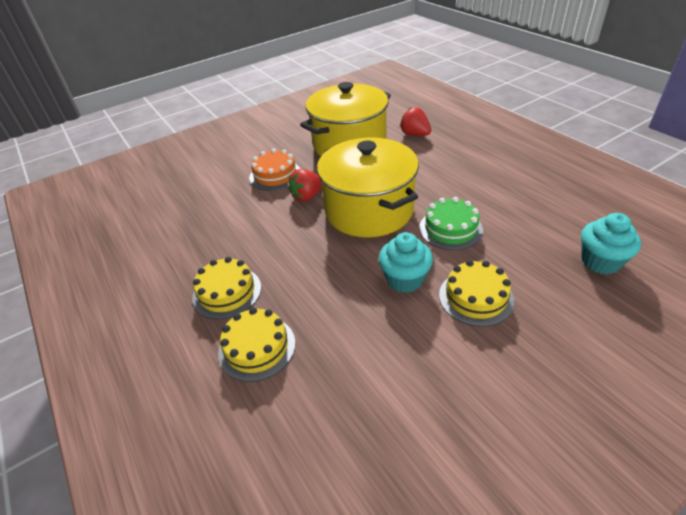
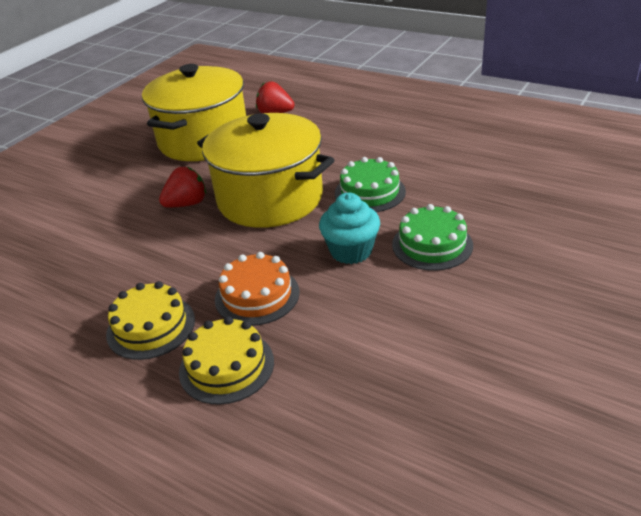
camera: 25 degrees left, 5 degrees down
orange cake [249,149,300,191] -> orange cake moved to [215,252,299,326]
red strawberry [288,169,322,202] -> red strawberry turned 150 degrees counterclockwise [159,167,206,208]
yellow cake [439,260,515,327] -> green cake [392,204,473,271]
turquoise cupcake [581,213,641,274] -> none

